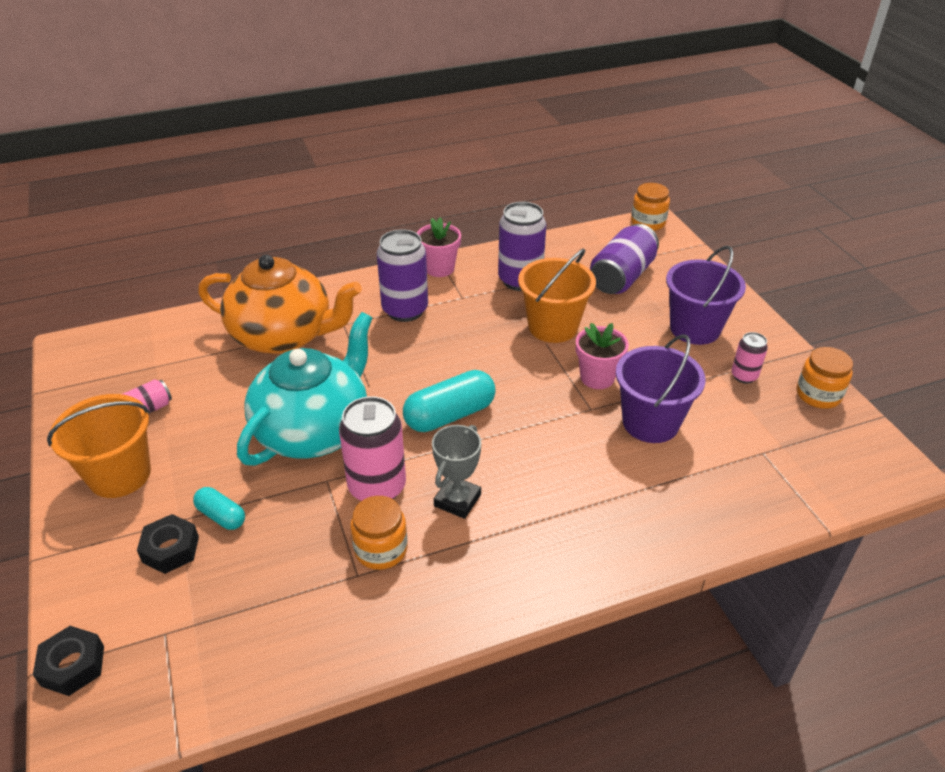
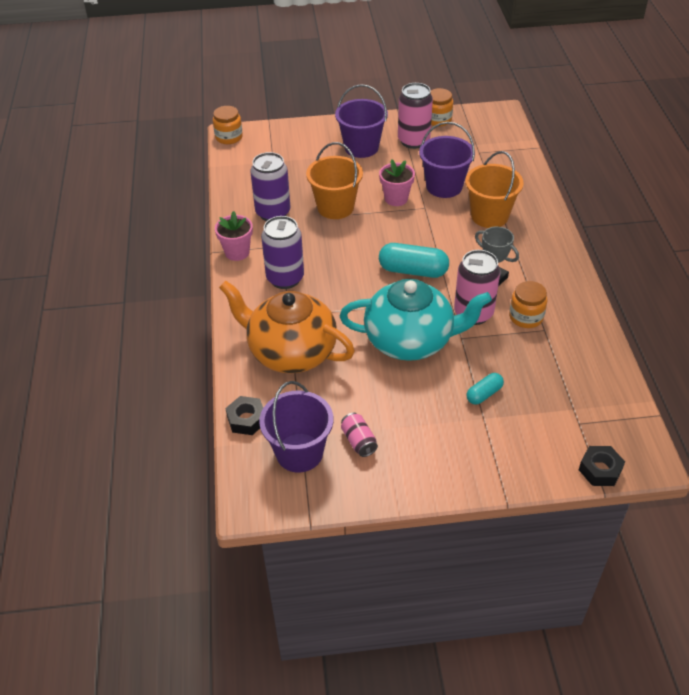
camera: 75 degrees left, 5 degrees up
orange bucket [47,394,151,498] -> orange bucket moved to [465,151,524,228]
black nut [137,514,199,574] -> black nut moved to [226,396,263,435]
orange teapot [198,254,362,354] -> orange teapot turned 90 degrees counterclockwise [219,280,355,373]
turquoise teapot [237,312,372,466] -> turquoise teapot turned 135 degrees clockwise [340,279,492,361]
turquoise capsule [403,370,496,432] -> turquoise capsule turned 60 degrees counterclockwise [379,243,449,278]
purple can [590,224,659,294] -> none
pink can [732,332,768,384] -> pink can [398,83,433,149], size x1.88
none -> purple bucket [259,381,333,473]

